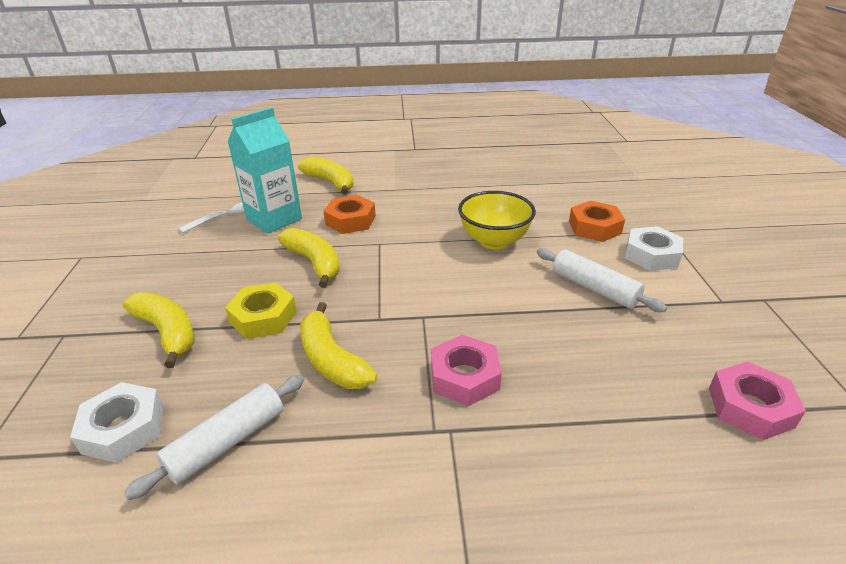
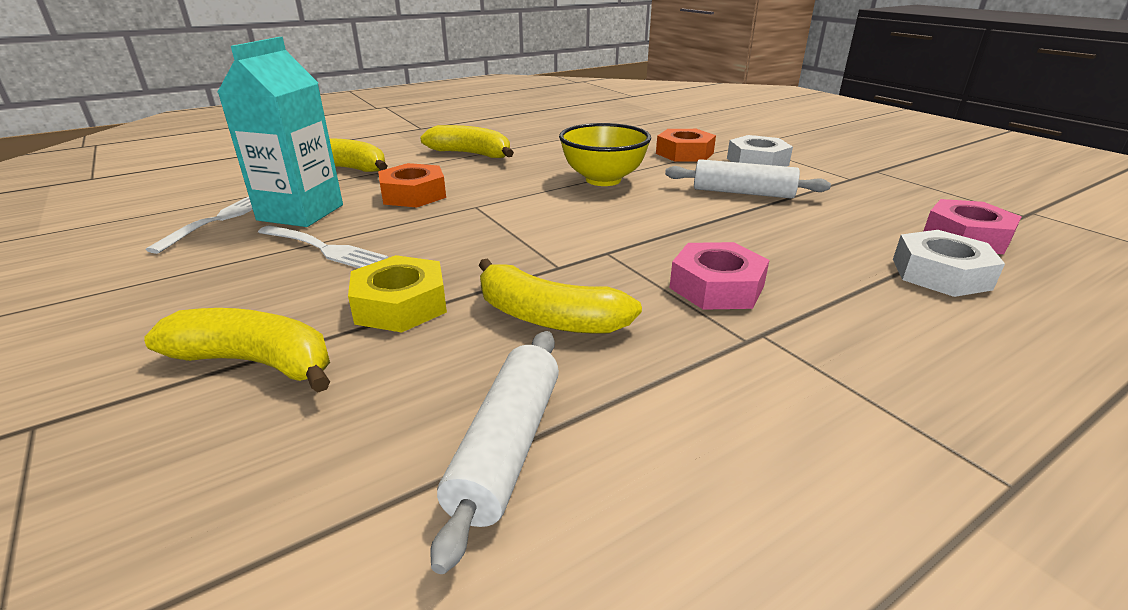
camera: 30 degrees left, 5 degrees down
white nut [70,382,163,463] -> white nut moved to [893,230,1005,297]
yellow banana [277,228,340,288] -> yellow banana moved to [421,125,514,158]
none -> white fork [258,225,388,268]

